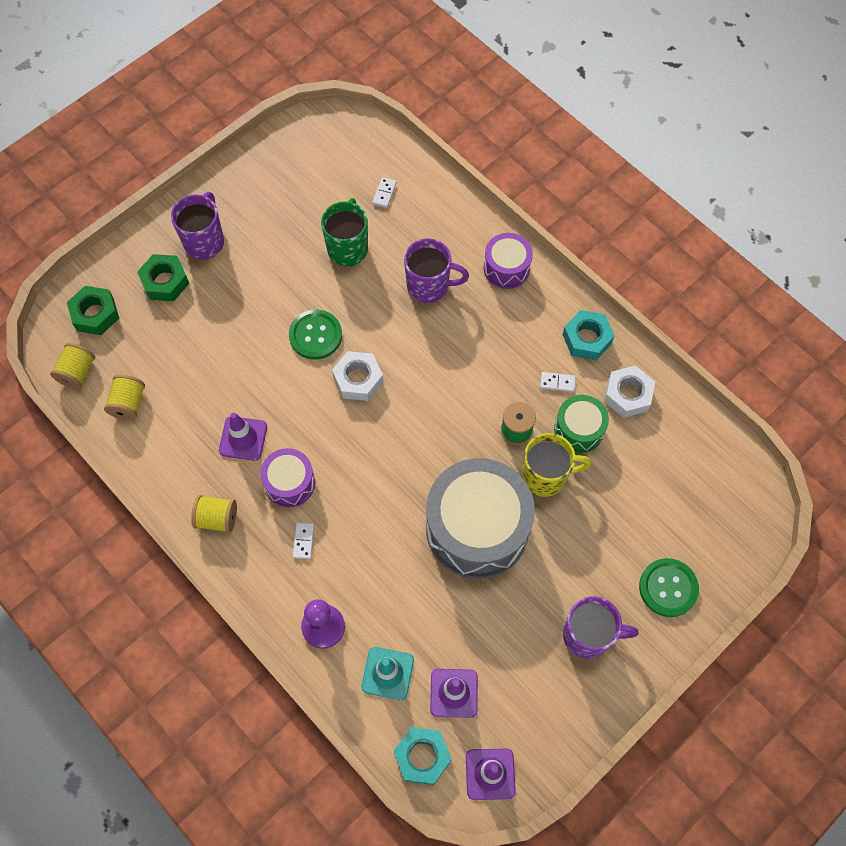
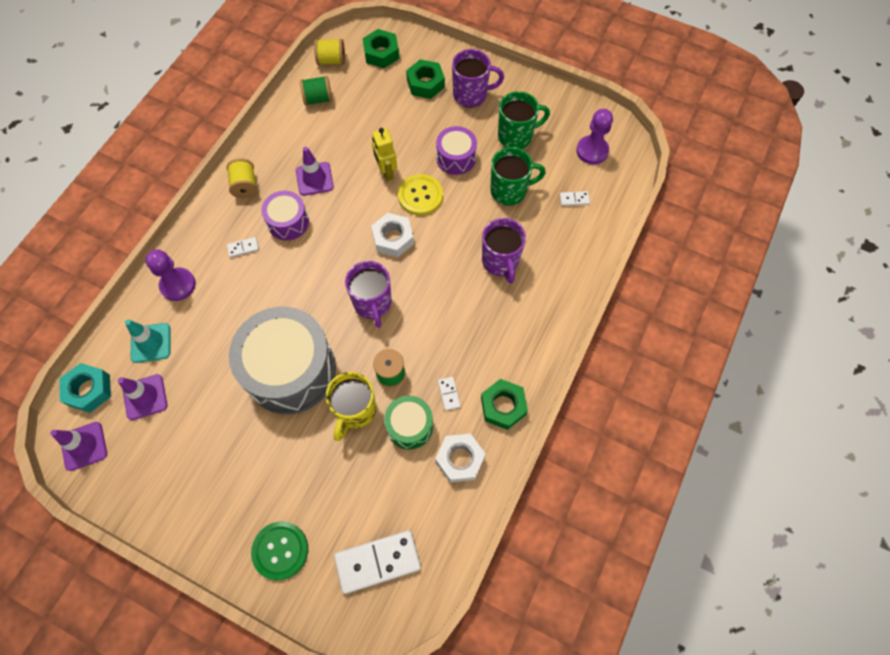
camera: 70 degrees right, 0 degrees up
yellow spool [104,374,145,420] -> green spool [300,76,332,106]
green button [289,310,342,360] -> yellow button [398,174,443,215]
purple drum [484,233,533,289] -> purple drum moved to [436,126,477,175]
yellow mug [522,433,592,497] -> yellow mug turned 45 degrees clockwise [325,372,376,441]
turquoise nut [563,310,615,360] -> green nut [481,379,528,430]
purple mug [563,596,638,659] -> purple mug moved to [345,261,392,328]
none -> white domino [334,530,421,594]
none -> yellow robot [372,128,397,181]
none -> green mug [498,91,550,149]
none -> purple pawn [576,109,613,164]

